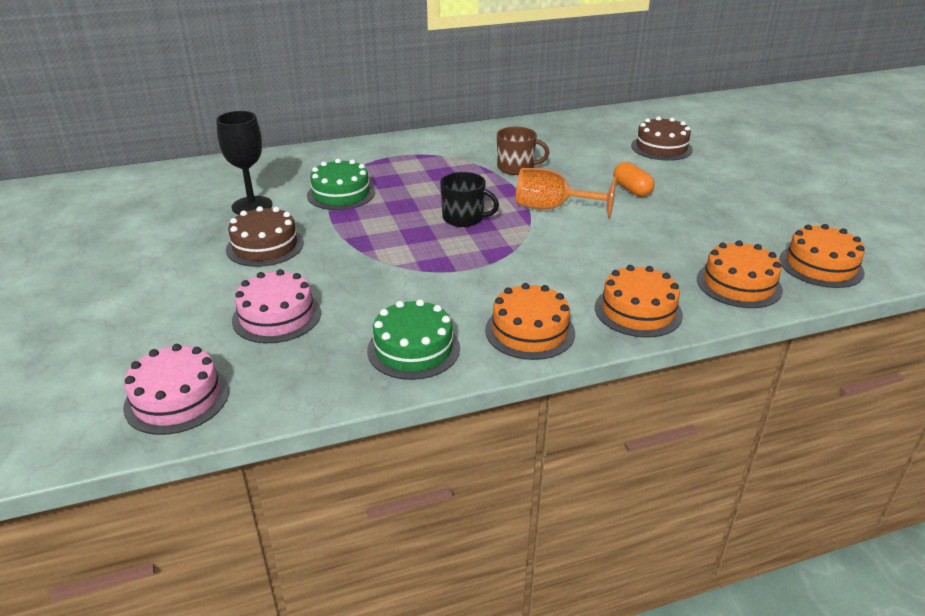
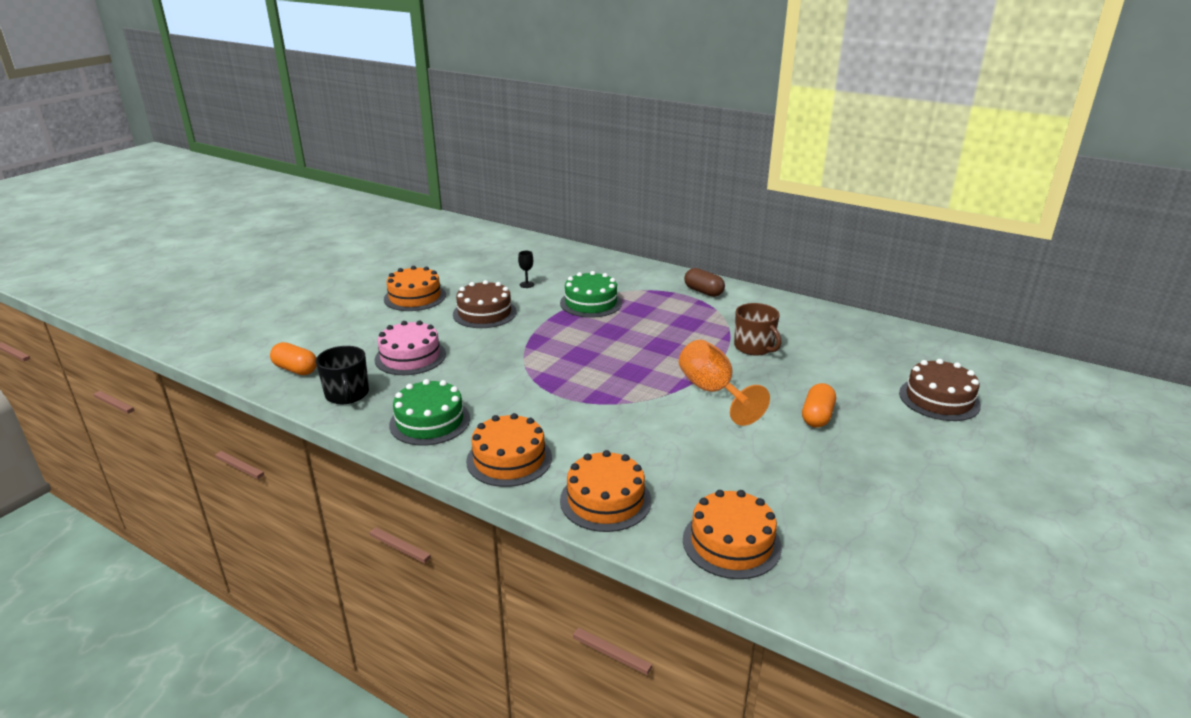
camera: 50 degrees right, 5 degrees down
pink cake [123,344,229,435] -> orange capsule [270,342,317,375]
black goblet [216,111,272,215] -> black goblet [518,251,534,288], size x0.44
black mug [440,172,499,227] -> black mug moved to [316,346,369,404]
orange cake [779,224,865,288] -> orange cake moved to [384,266,446,311]
none -> brown capsule [684,268,725,297]

